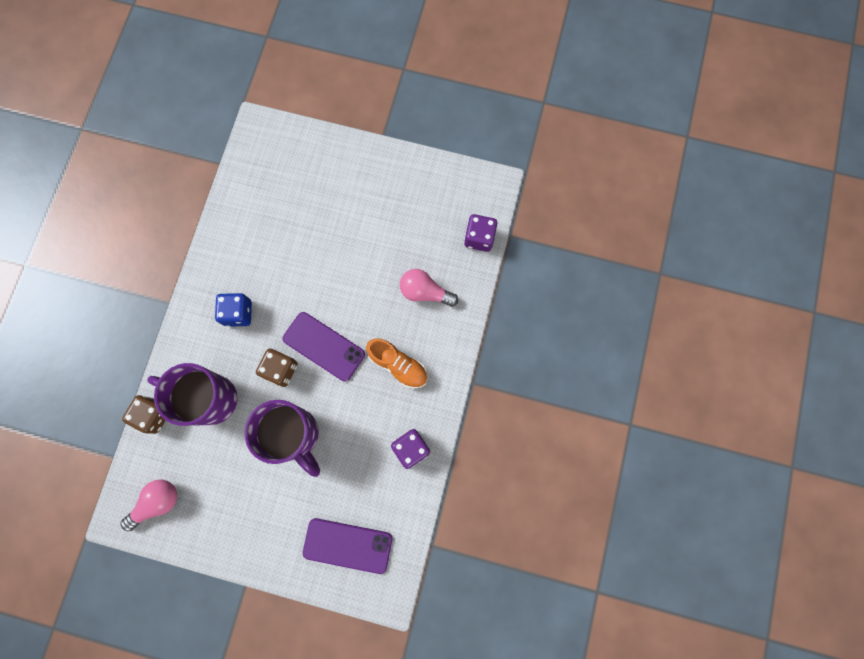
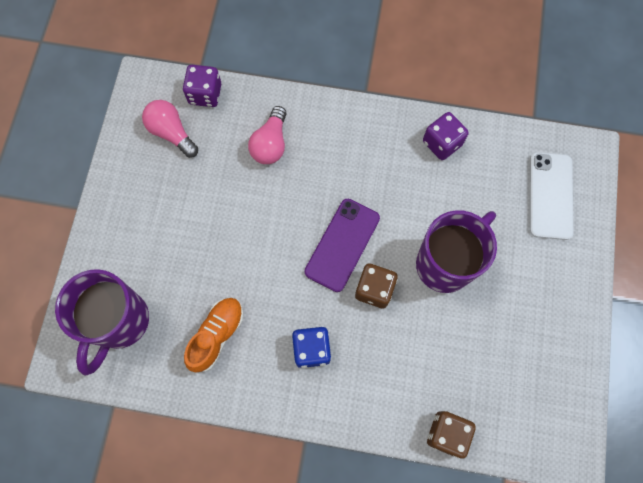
camera: 95 degrees left, 5 degrees down
pink light bulb [120,480,177,531] -> pink light bulb moved to [142,100,198,158]
purple mug [147,363,237,426] -> purple mug moved to [55,269,149,376]
purple phone [303,518,392,574] -> white phone [529,152,573,240]
orange shoe [366,339,427,389] -> orange shoe moved to [184,298,244,372]

